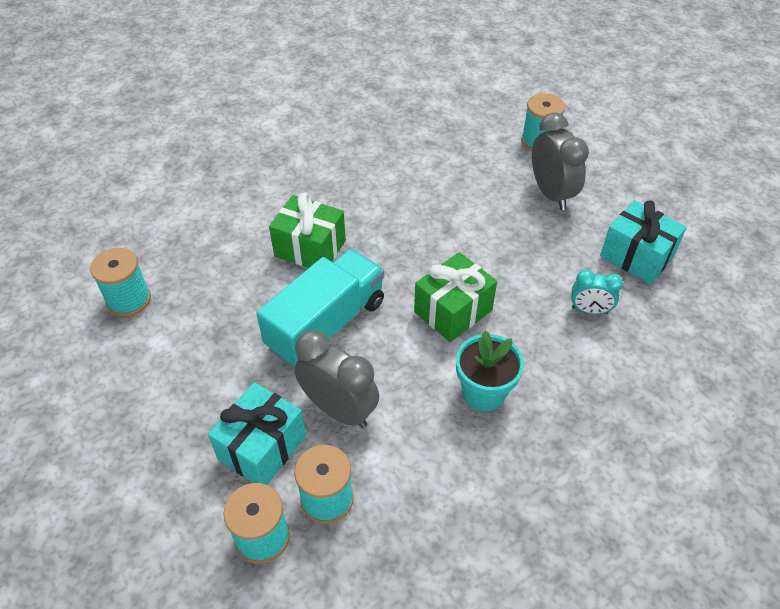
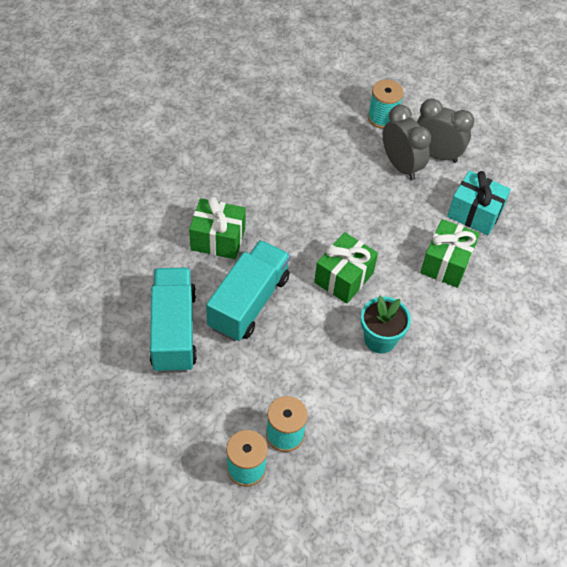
camera: 15 degrees left, 5 degrees up
turquoise spool [90,248,151,317] -> none
turquoise gift [208,382,306,485] -> none
grey clock [295,330,379,428] -> grey clock moved to [417,99,474,163]
turquoise clock [571,269,623,314] -> green gift [420,219,480,288]
none -> turquoise truck [149,268,197,373]

